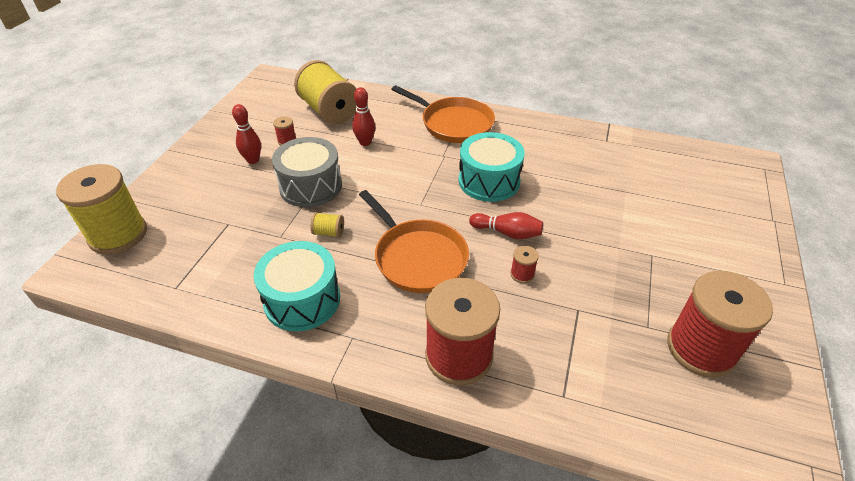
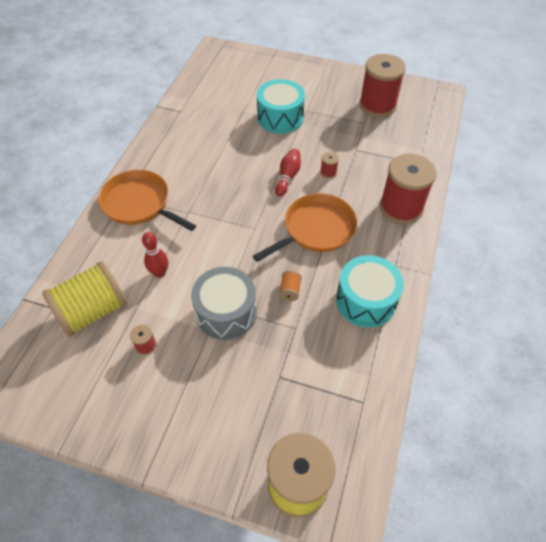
camera: 90 degrees left, 10 degrees up
red bowling pin [232,104,261,164] -> none
yellow spool [311,212,344,237] -> orange spool [279,270,302,301]
orange pan [391,85,495,143] -> orange pan turned 90 degrees counterclockwise [98,170,196,231]
turquoise drum [459,132,525,202] -> turquoise drum moved to [257,79,305,134]

